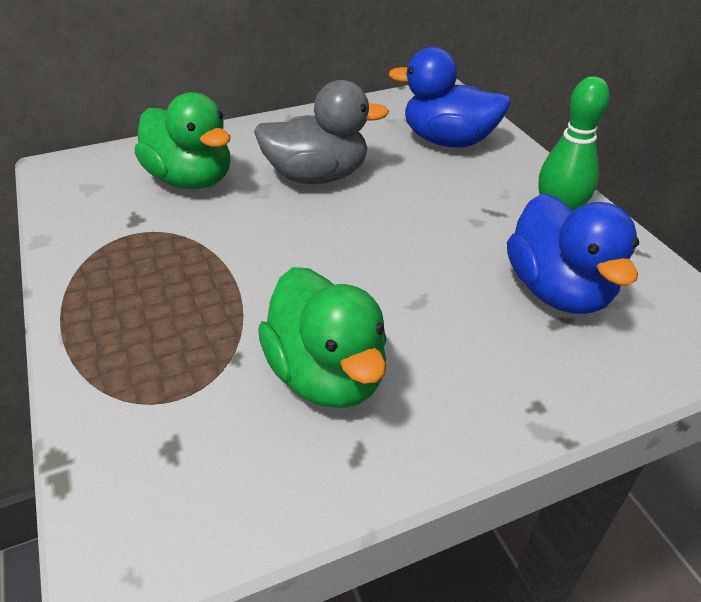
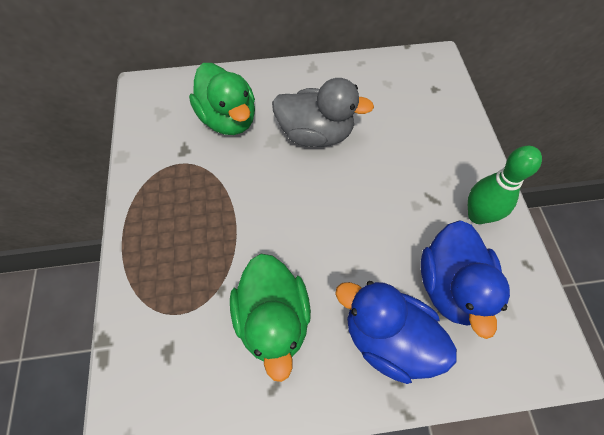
camera: 15 degrees right, 20 degrees up
blue duck [389,47,511,148] -> blue duck moved to [335,281,457,384]

